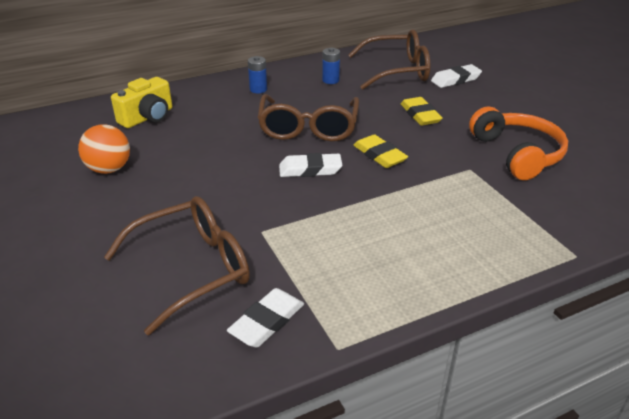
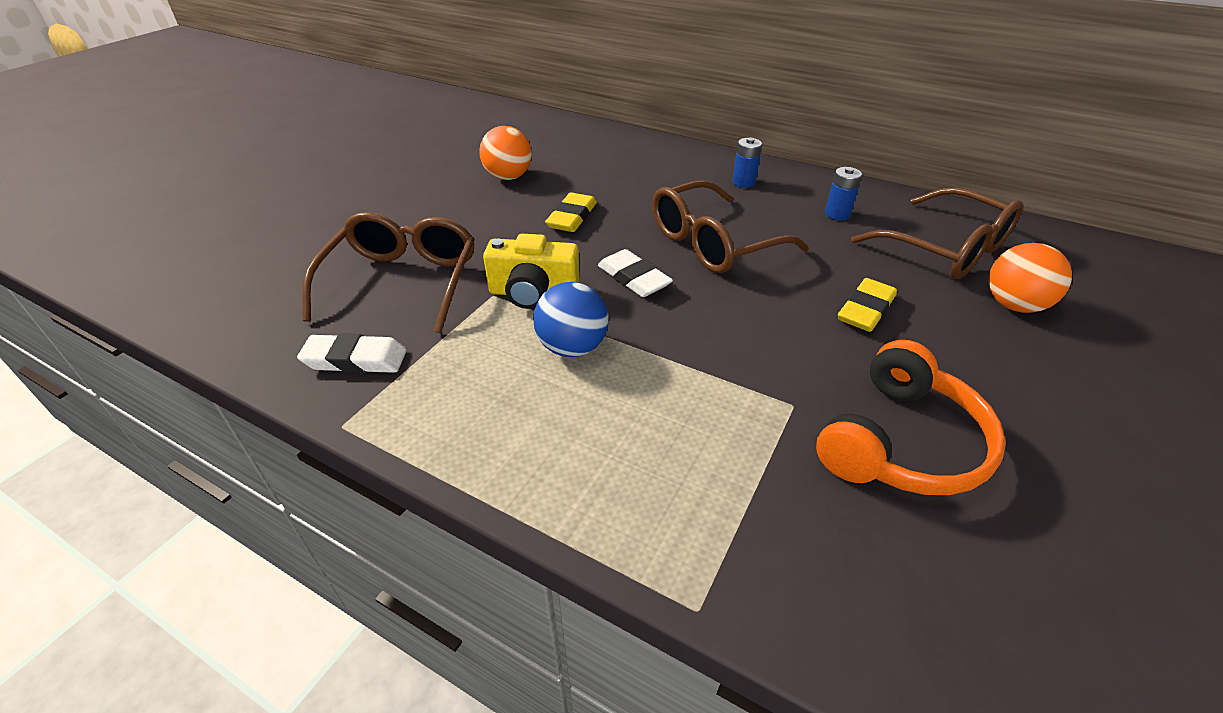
camera: 55 degrees right, 5 degrees up
brown glasses [104,196,250,335] -> brown glasses turned 105 degrees counterclockwise [302,212,475,334]
yellow camera [111,77,172,128] -> yellow camera moved to [483,234,580,309]
yellow eraser [353,134,408,168] -> yellow eraser moved to [545,193,597,232]
white eraser [431,64,482,88] -> orange ball [989,243,1072,313]
none -> blue ball [533,282,609,357]

